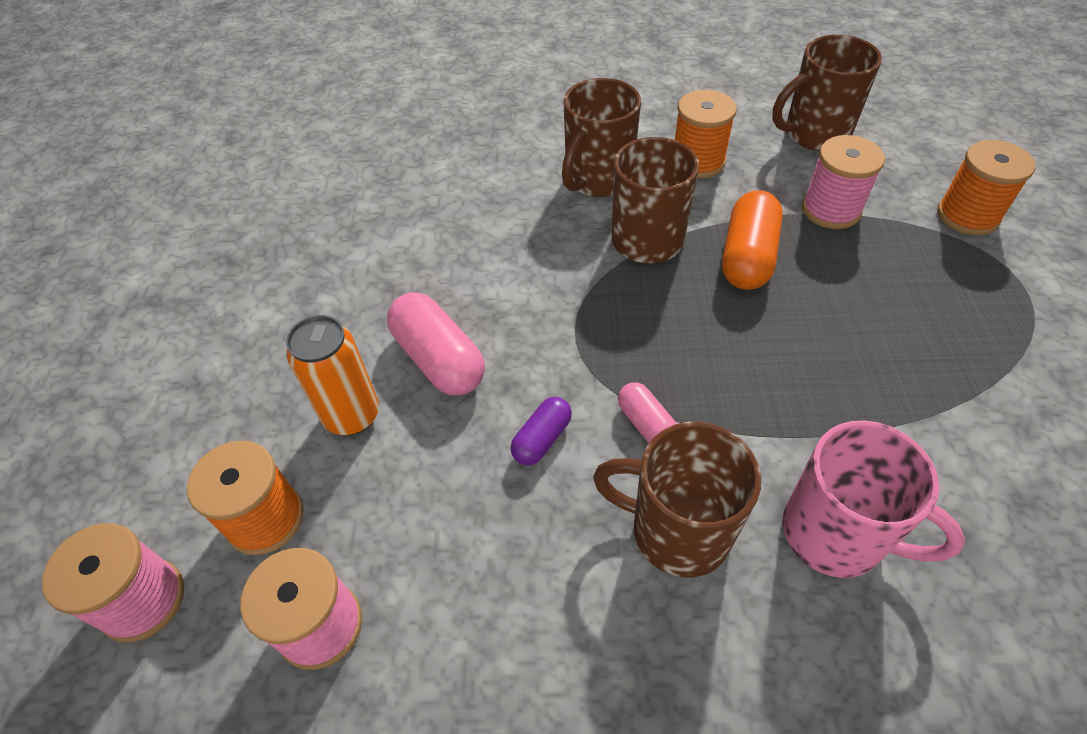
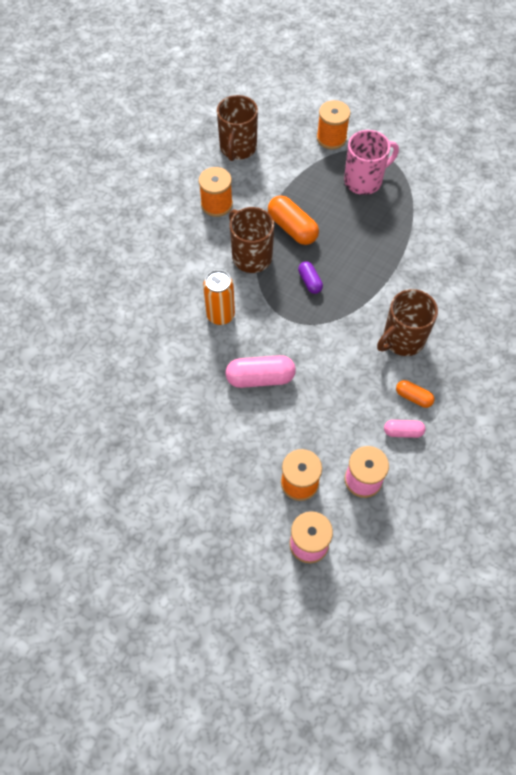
camera: 60 degrees left, 10 degrees up
orange can [286,315,379,435] -> orange can moved to [203,270,235,325]
purple capsule [510,397,572,465] -> purple capsule moved to [298,261,323,294]
brown mug [562,78,641,197] -> none
pink capsule [618,382,677,443] -> pink capsule moved to [384,420,425,438]
pink mug [783,420,965,578] -> pink mug moved to [344,130,399,195]
pink spool [802,135,885,229] -> none
none -> orange capsule [396,380,434,408]

